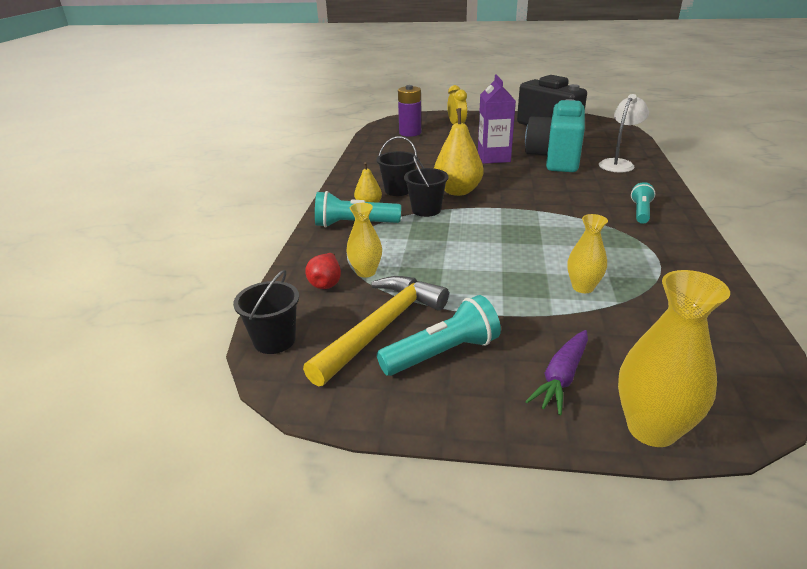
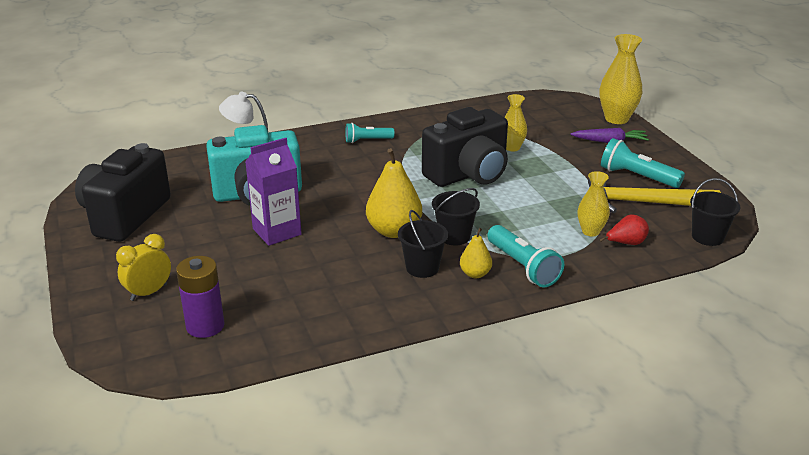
camera: 120 degrees left, 0 degrees up
none -> black camera [422,107,508,187]

